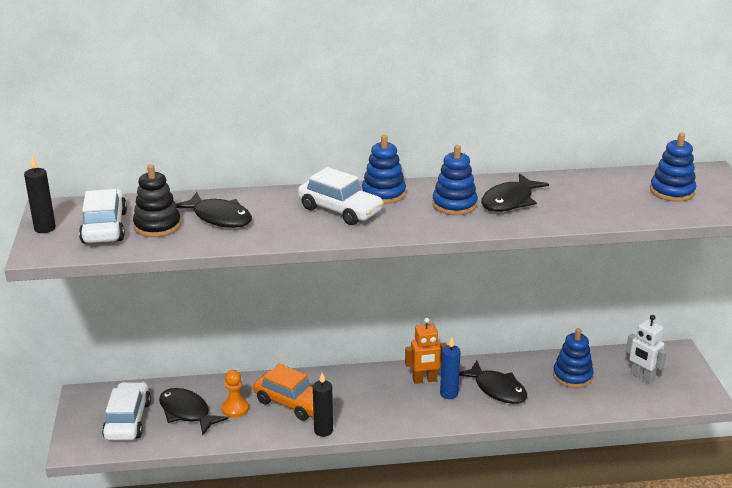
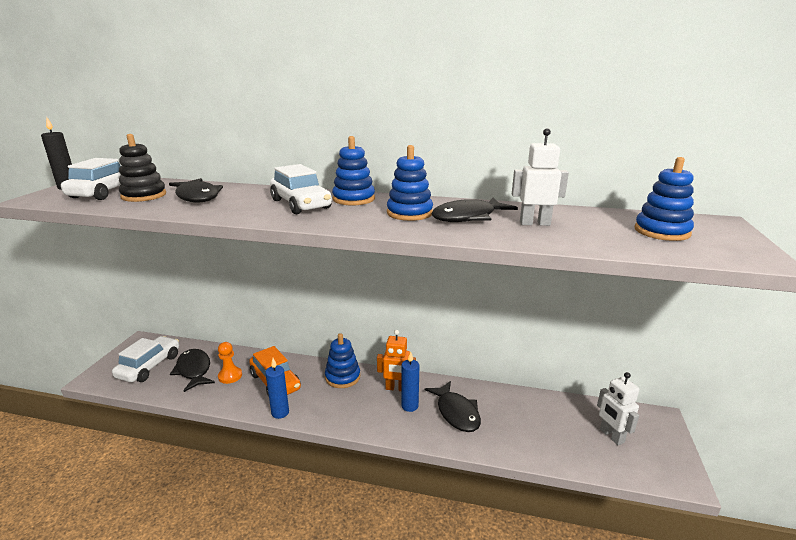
camera: 20 degrees right, 5 degrees down
black candle [313,373,333,437] -> blue candle [265,358,289,419]
blue stacking toy [553,328,594,388] -> blue stacking toy moved to [325,333,360,388]
none -> white robot [512,128,569,226]

